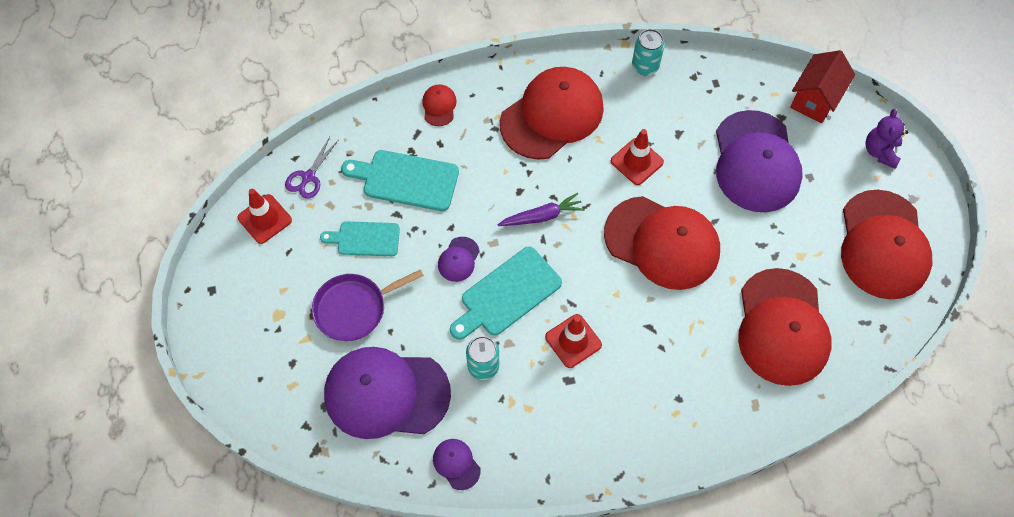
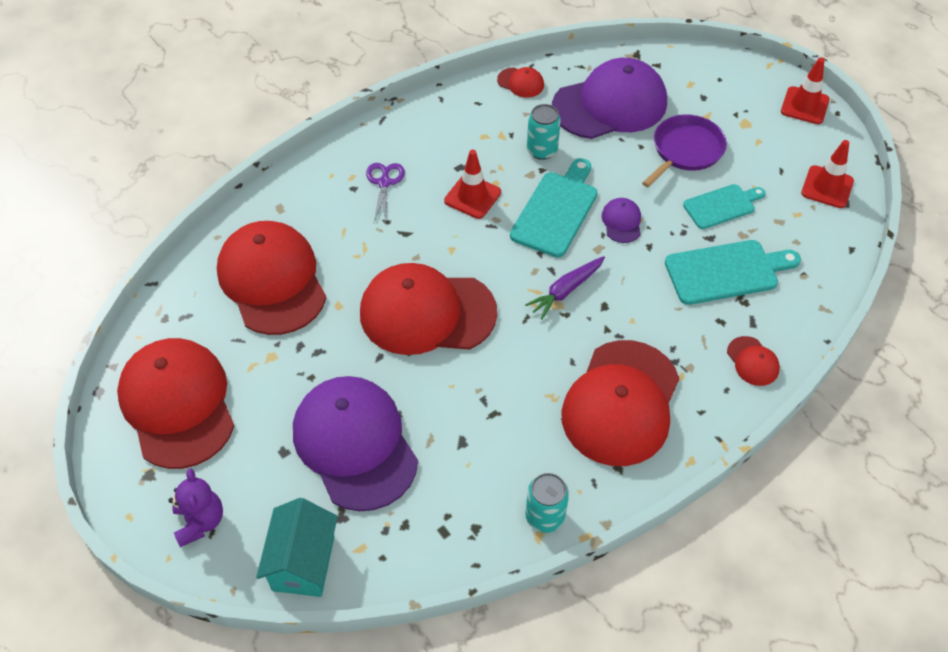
camera: 155 degrees right, 10 degrees down
purple scissors [285,137,338,199] -> purple scissors moved to [366,163,405,224]
purple cap [433,439,481,490] -> red cap [497,67,544,98]
red traffic cone [611,129,664,185] -> red traffic cone moved to [781,57,830,124]
red house [790,50,855,123] -> turquoise house [256,498,338,597]

